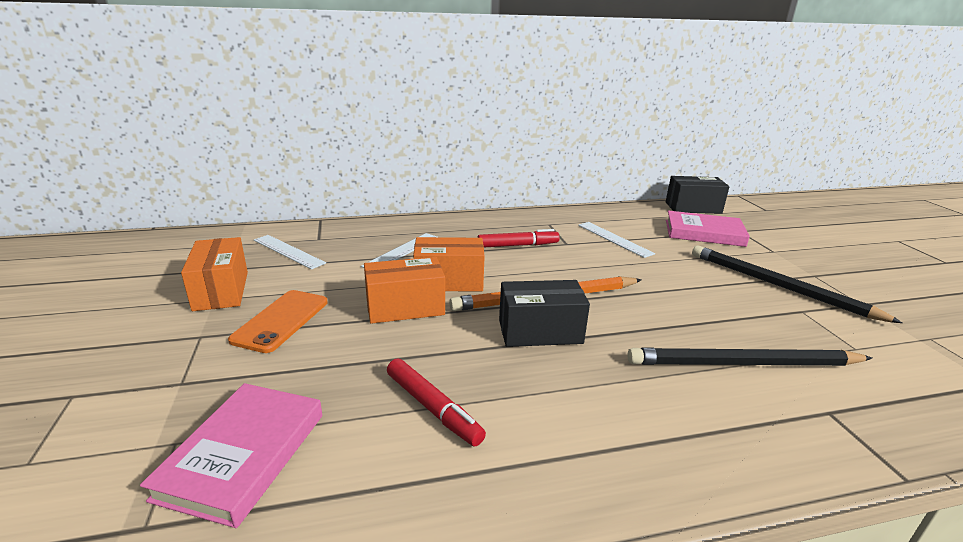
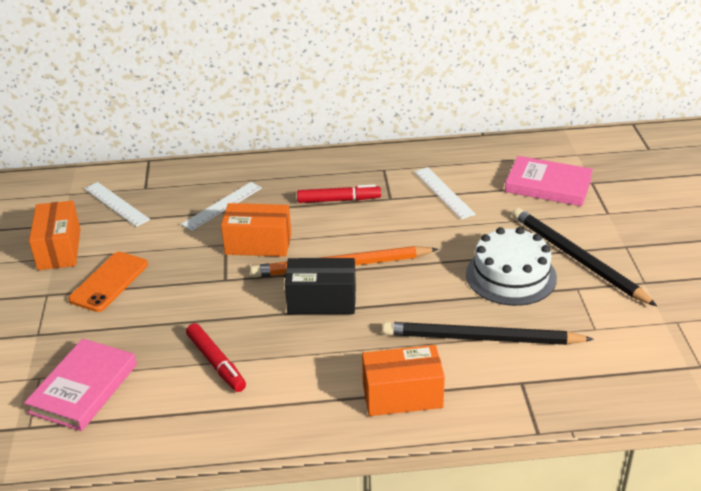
camera: 10 degrees right, 10 degrees up
orange box [364,257,445,324] -> orange box moved to [362,345,445,416]
black box [666,176,729,214] -> none
none -> white cake [466,227,557,306]

